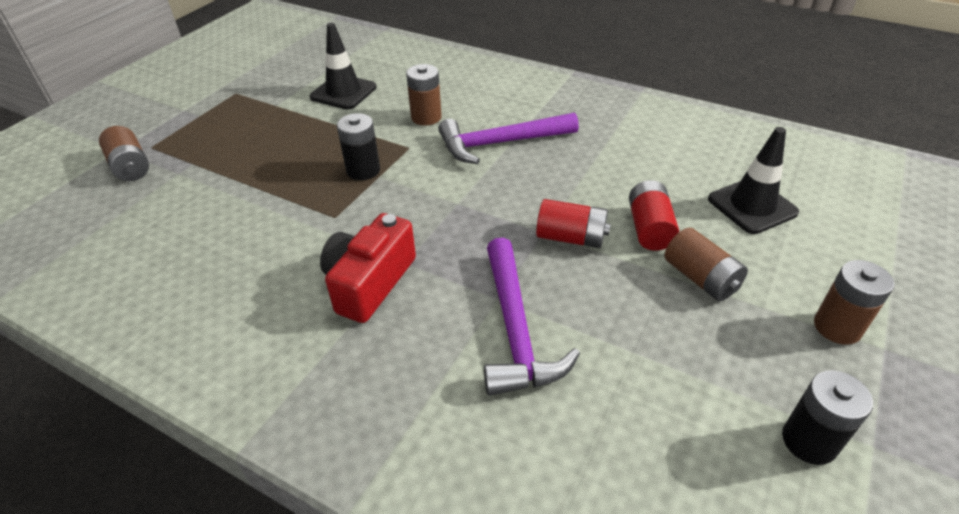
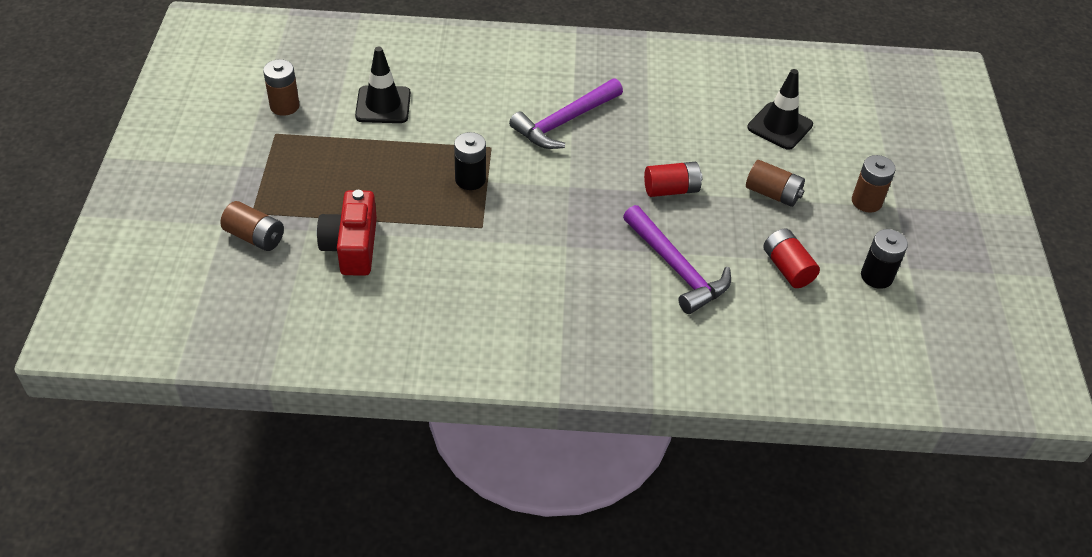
camera: 30 degrees left, 5 degrees up
red camera [320,213,416,323] -> red camera moved to [317,190,377,276]
brown battery [406,64,442,126] -> brown battery moved to [263,59,300,116]
red battery [629,180,679,250] -> red battery moved to [763,229,820,288]

